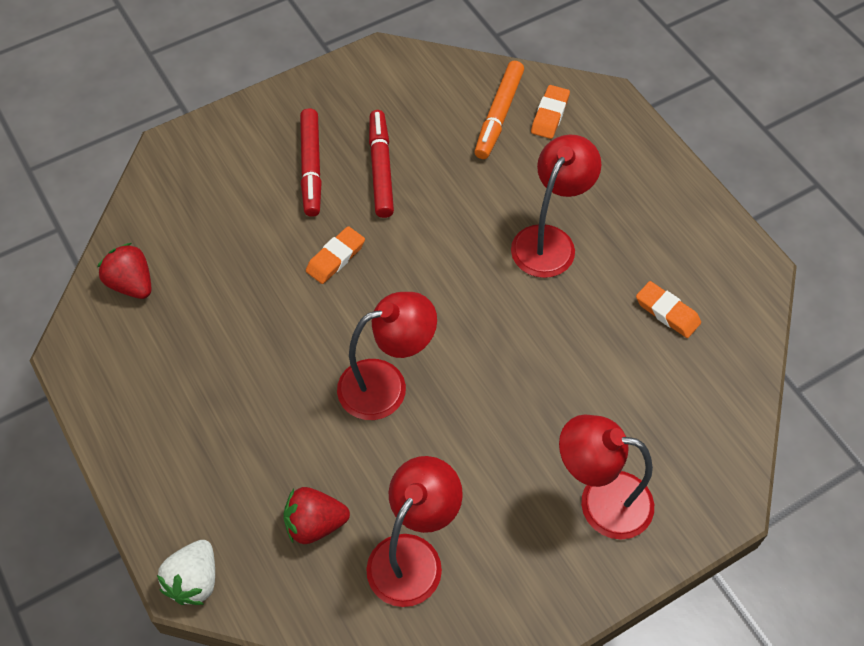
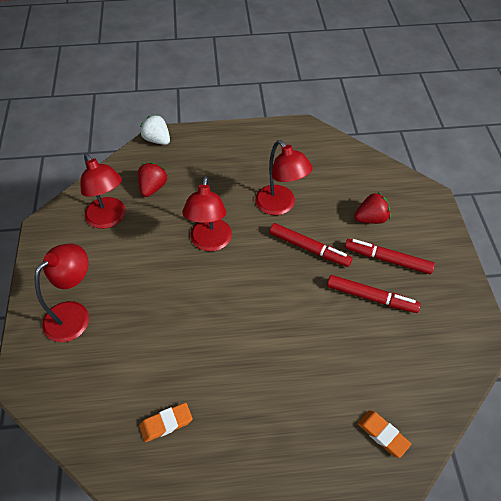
camera: 115 degrees right, 5 degrees down
red strawberry [97,243,151,299] -> red strawberry moved to [354,192,391,224]
orange eraser [306,226,365,284] -> red marker [269,223,352,267]
orange marker [474,61,524,159] -> none
red lamp [511,134,601,278] -> red lamp moved to [255,140,313,215]

